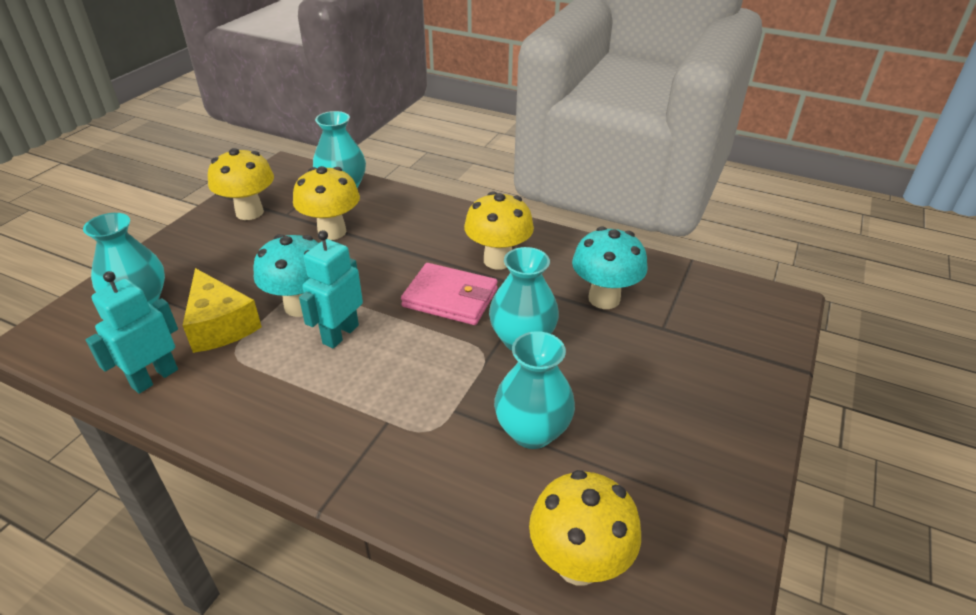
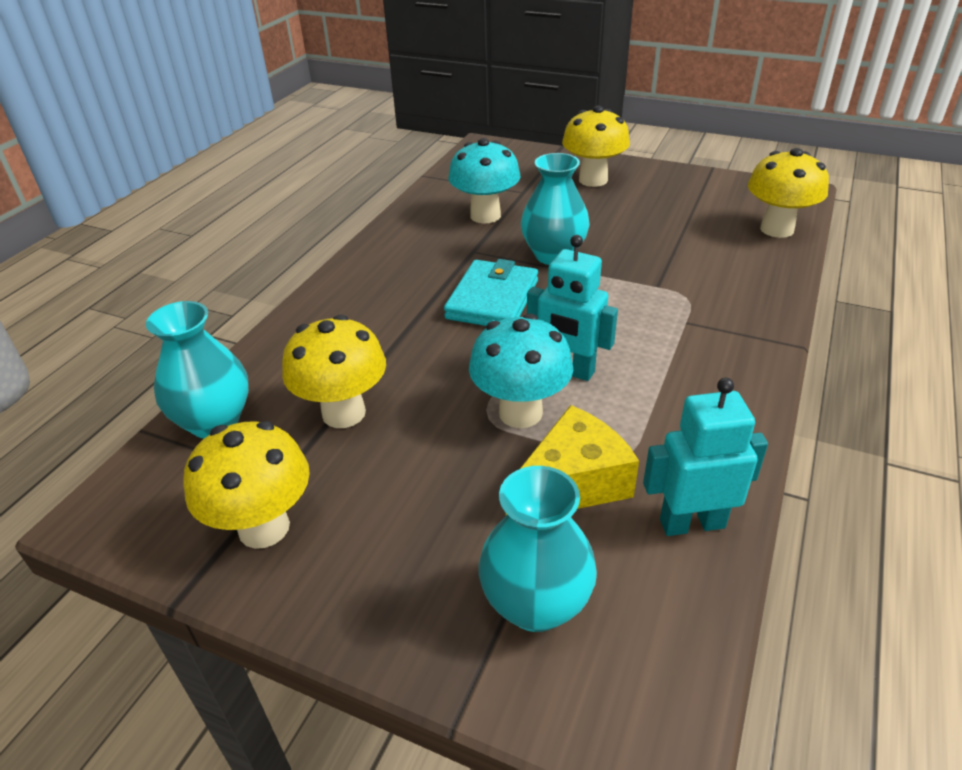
camera: 90 degrees left, 0 degrees up
turquoise robot [86,271,178,394] -> turquoise robot turned 135 degrees clockwise [643,378,768,536]
pink wallet [401,263,498,325] -> turquoise wallet [444,259,538,326]
yellow mushroom [464,191,534,270] -> yellow mushroom moved to [562,106,630,187]
turquoise vase [494,331,575,449] -> none

